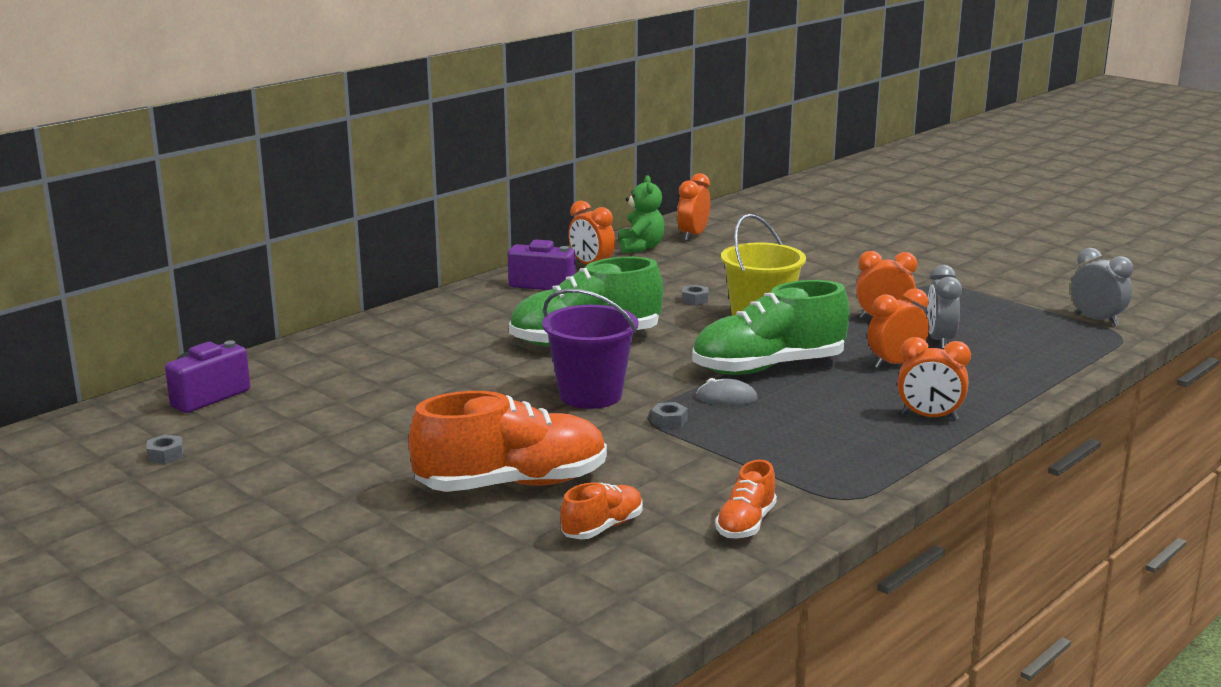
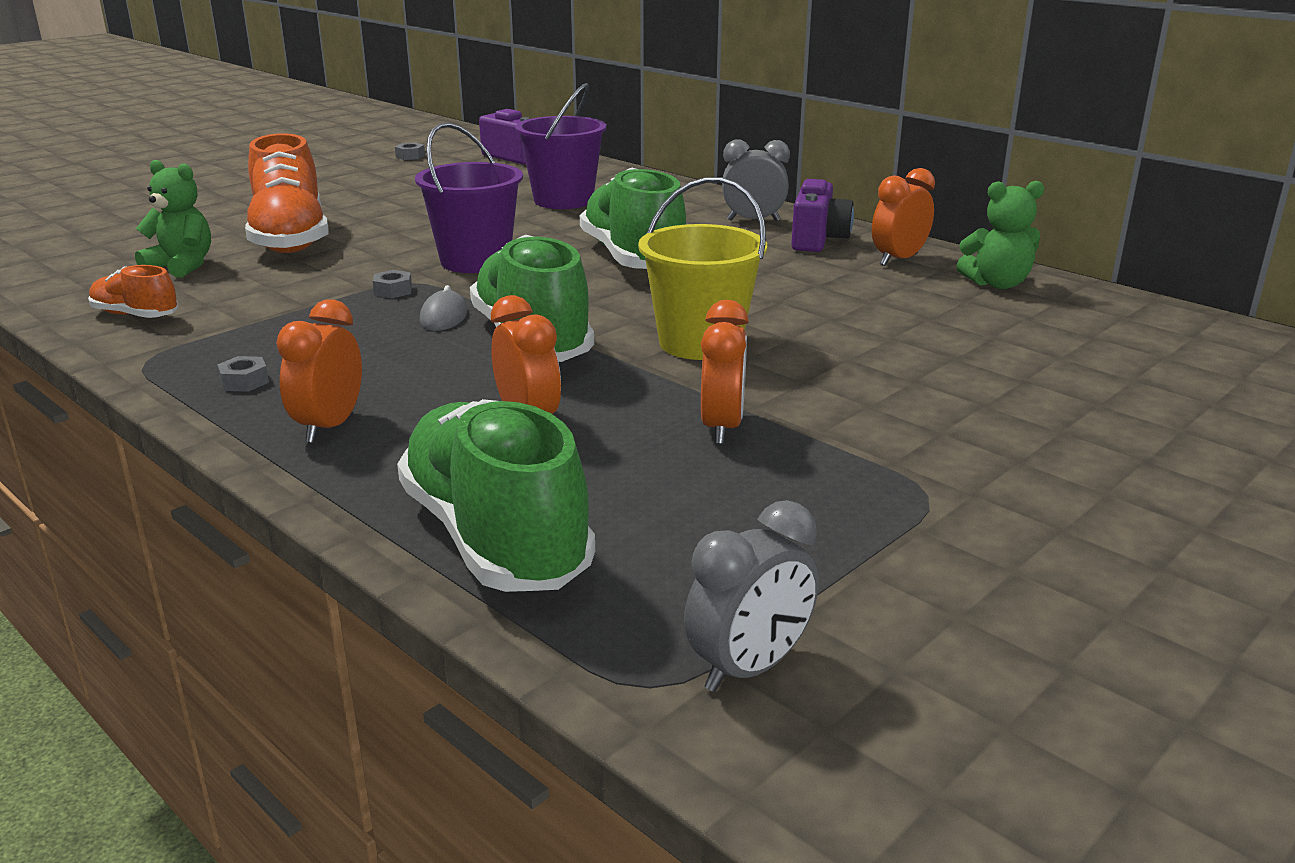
camera: 90 degrees right, 5 degrees up
orange shoe [560,482,643,539] -> green teddy bear [135,160,211,278]
orange clock [677,173,710,241] -> none
grey nut [682,284,708,305] -> grey nut moved to [217,356,269,392]
grey clock [927,265,962,349] -> grey clock moved to [722,140,790,221]
none -> green shoe [397,399,595,592]
none -> purple bucket [515,83,607,209]

